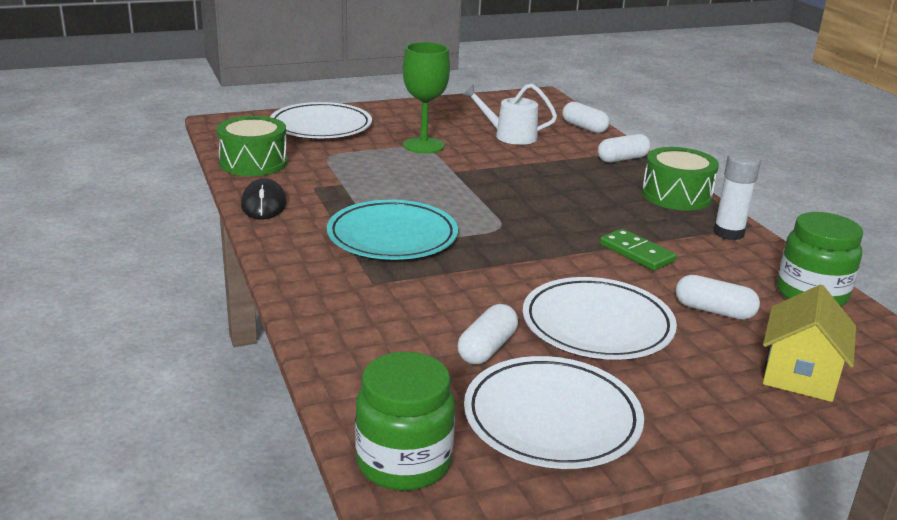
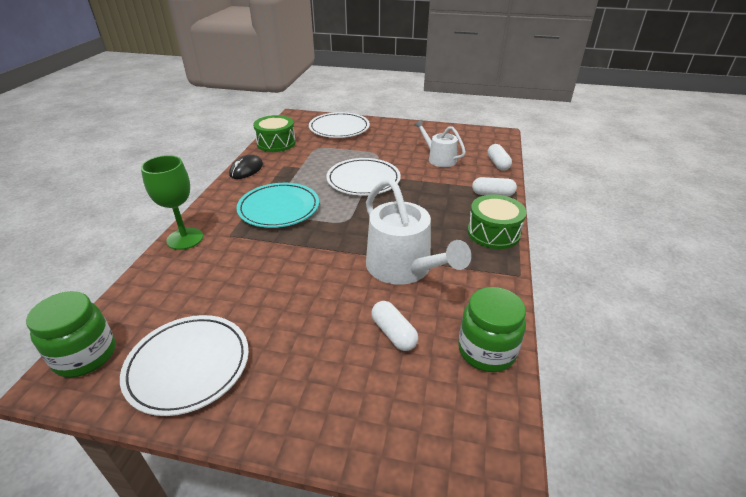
camera: 35 degrees right, 10 degrees up
green goblet [403,42,450,154] -> green goblet moved to [141,155,203,250]
white capsule [458,304,518,365] -> none
white plate [523,277,677,360] -> white plate moved to [326,158,401,196]
green domino [600,229,677,270] -> white watering can [366,178,471,285]
white glue stick [713,152,761,240] -> none
yellow house [763,285,856,402] -> none

